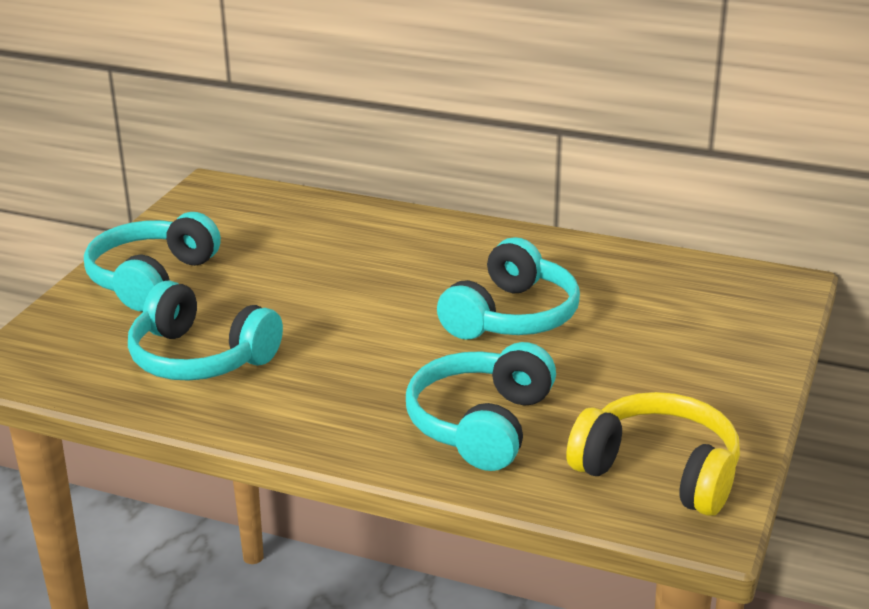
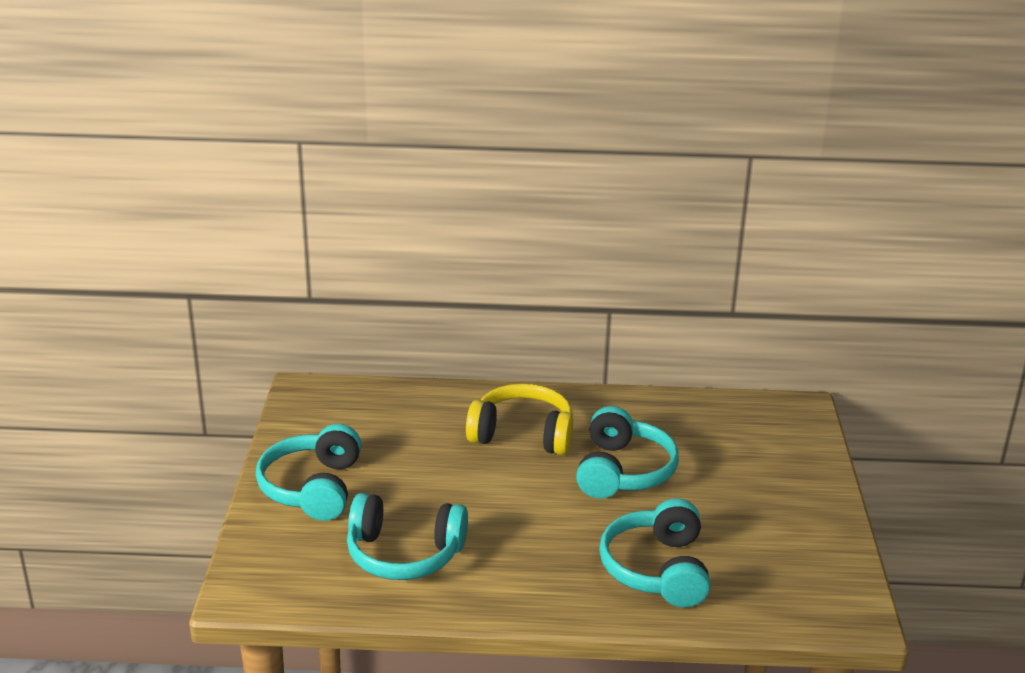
camera: 20 degrees left, 0 degrees up
yellow headphones [566,392,740,516] -> yellow headphones moved to [466,383,573,455]

